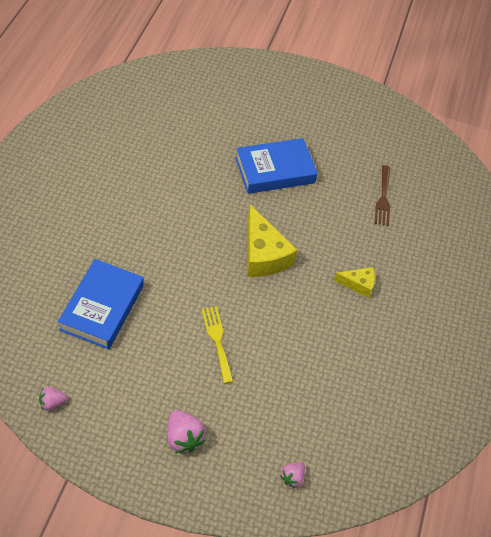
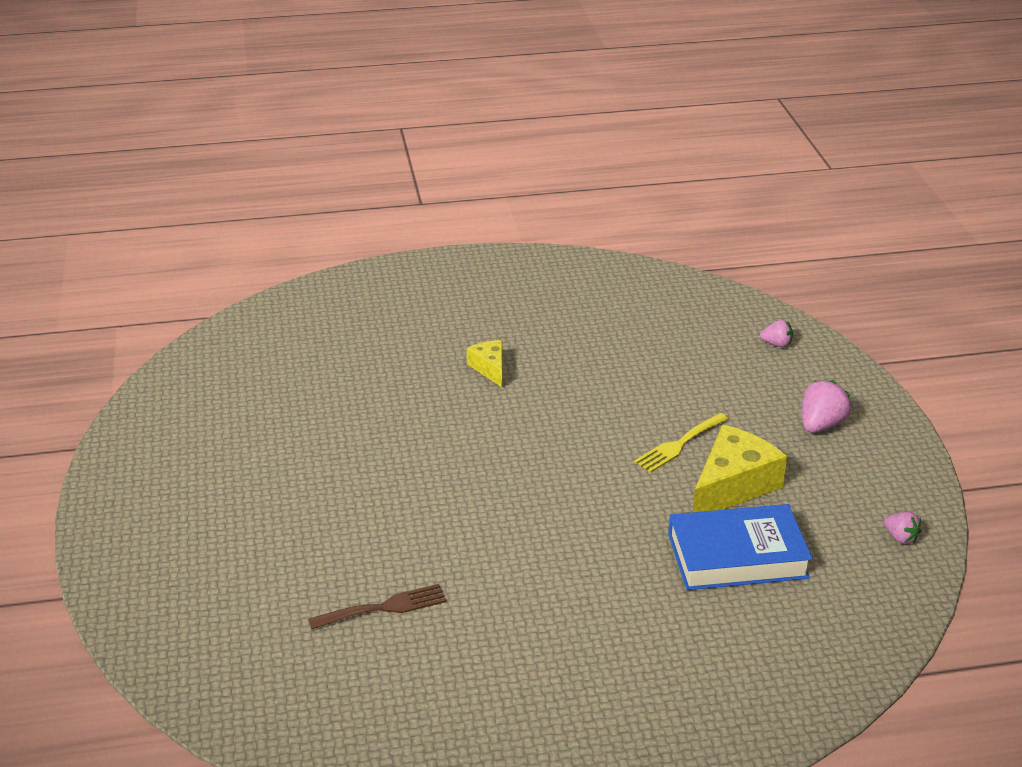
camera: 110 degrees left, 20 degrees down
blue book [235,138,318,194] -> none
yellow cheese [247,205,297,277] -> yellow cheese moved to [693,425,787,512]
brown fork [374,165,390,226] -> brown fork moved to [308,584,447,629]

